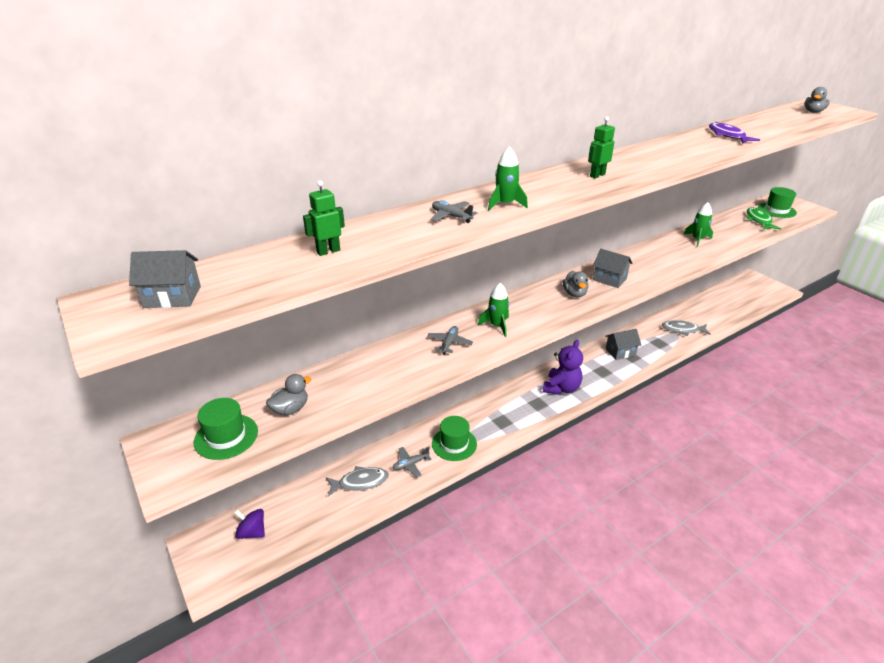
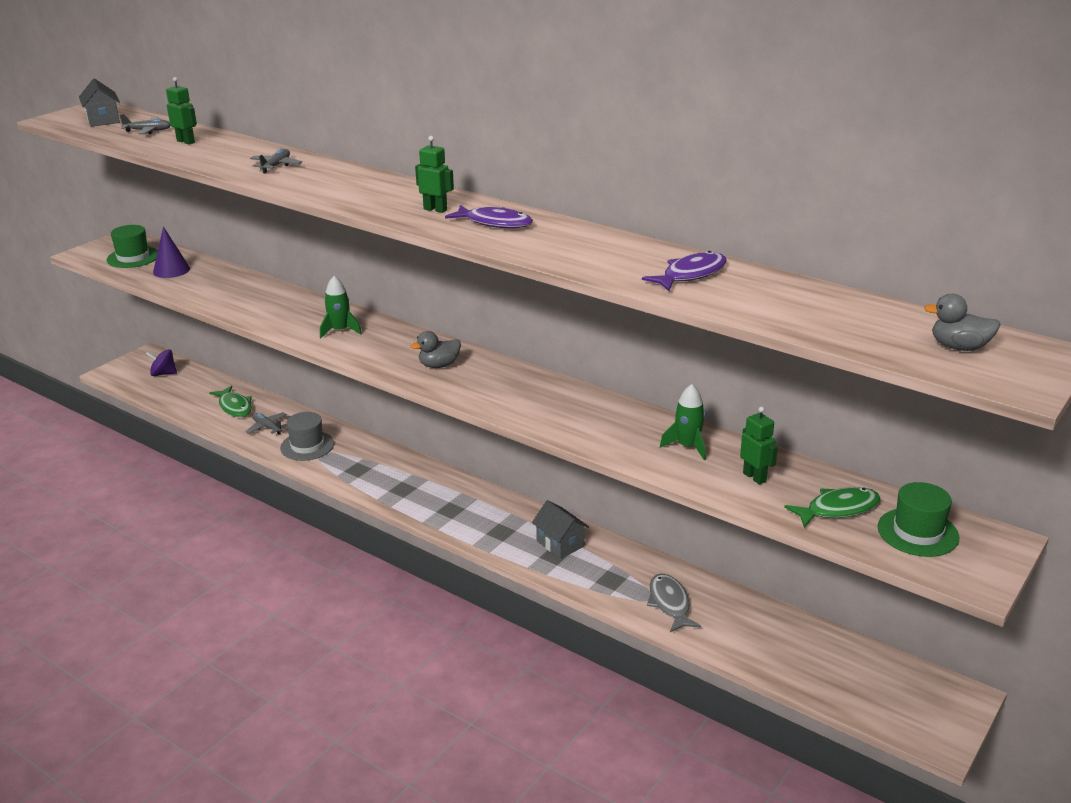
camera: 70 degrees right, 5 degrees down
purple spinning top [234,509,265,539] -> purple spinning top turned 90 degrees counterclockwise [146,349,177,376]
grey duck [266,374,311,416] -> purple cone [153,227,190,278]
grey fish [326,466,389,496] -> green fish [209,385,252,417]
grey plane [427,326,473,355] -> grey plane moved to [120,114,170,134]
green hat [432,416,477,461] -> grey hat [280,412,334,461]
green rocket [488,146,528,210] -> none
purple teddy bear [543,340,583,395] -> none
grey house [593,249,633,288] -> none
none -> purple fish [445,205,533,228]
none -> green robot [740,406,778,485]

